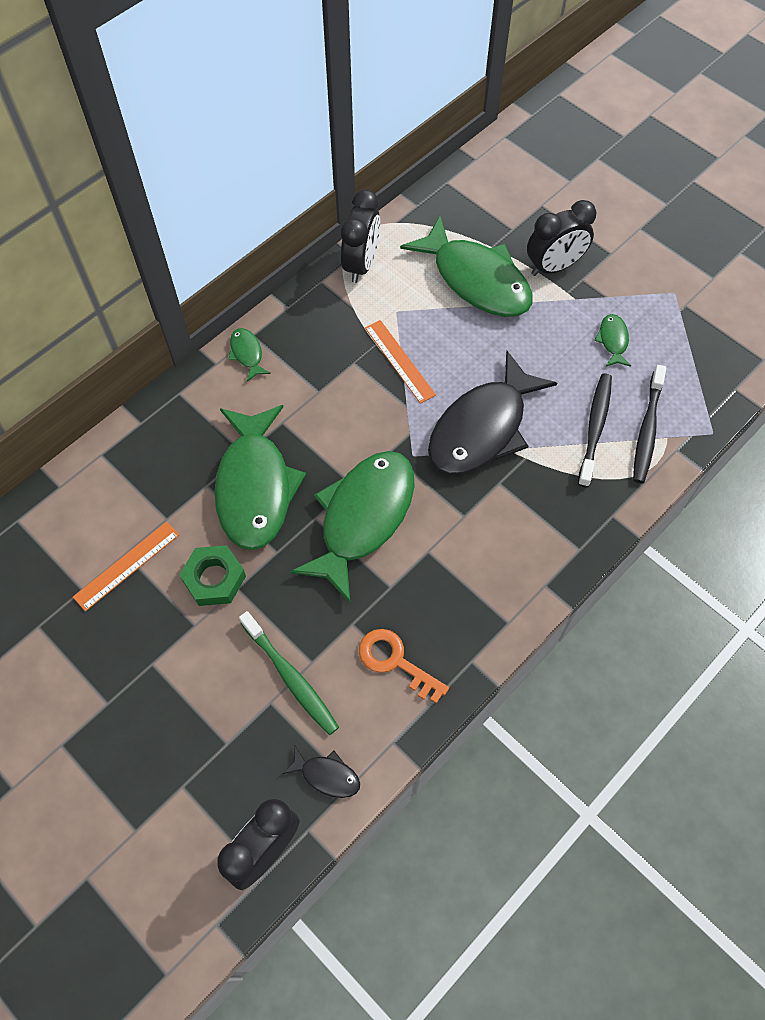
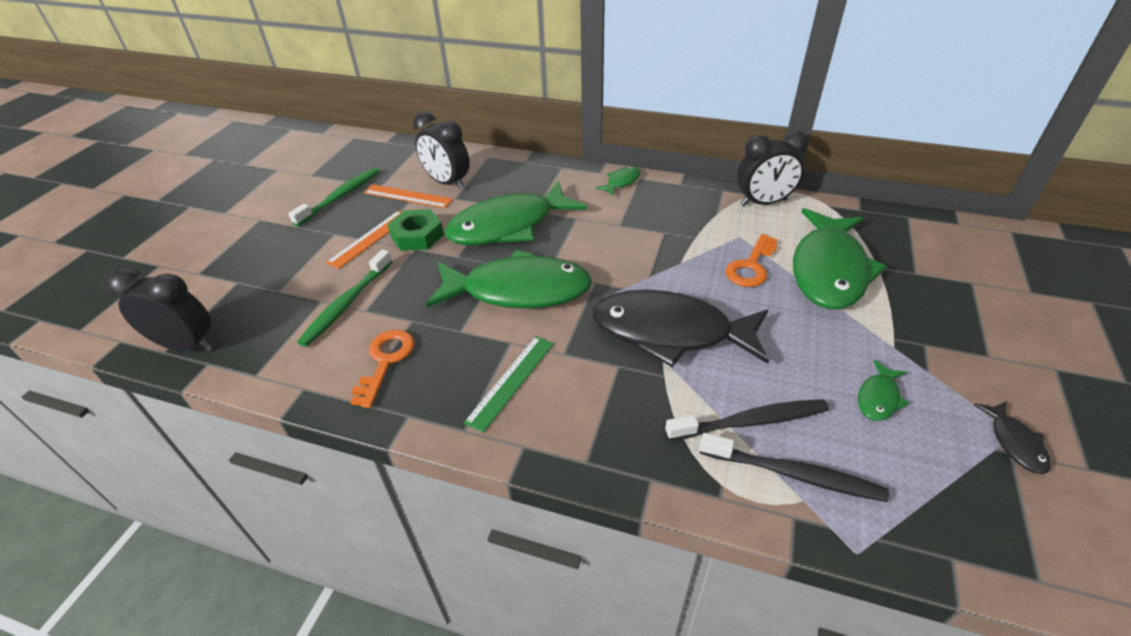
camera: 65 degrees right, 20 degrees down
black fish [282,746,360,798] -> black fish moved to [974,401,1051,474]
orange ruler [365,320,436,404] -> orange ruler moved to [326,211,402,269]
black clock [527,200,596,276] -> black clock moved to [413,112,470,190]
green fish [594,314,631,367] -> green fish turned 150 degrees clockwise [858,360,909,421]
black toothbrush [633,365,666,483] -> black toothbrush turned 150 degrees counterclockwise [700,433,889,502]
none -> green toothbrush [288,167,380,226]
none -> green ruler [464,336,554,433]
none -> orange key [725,234,778,287]

